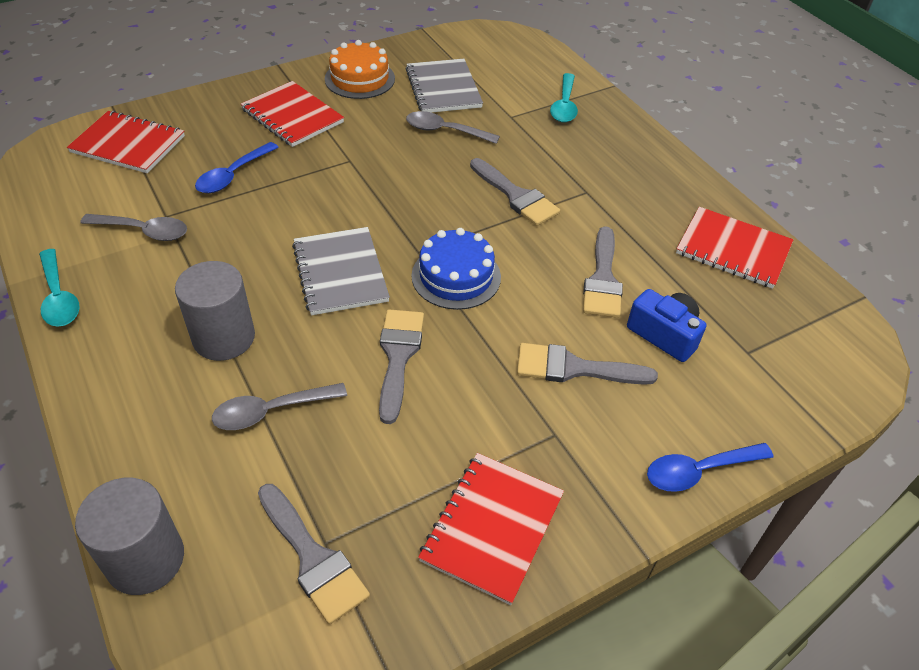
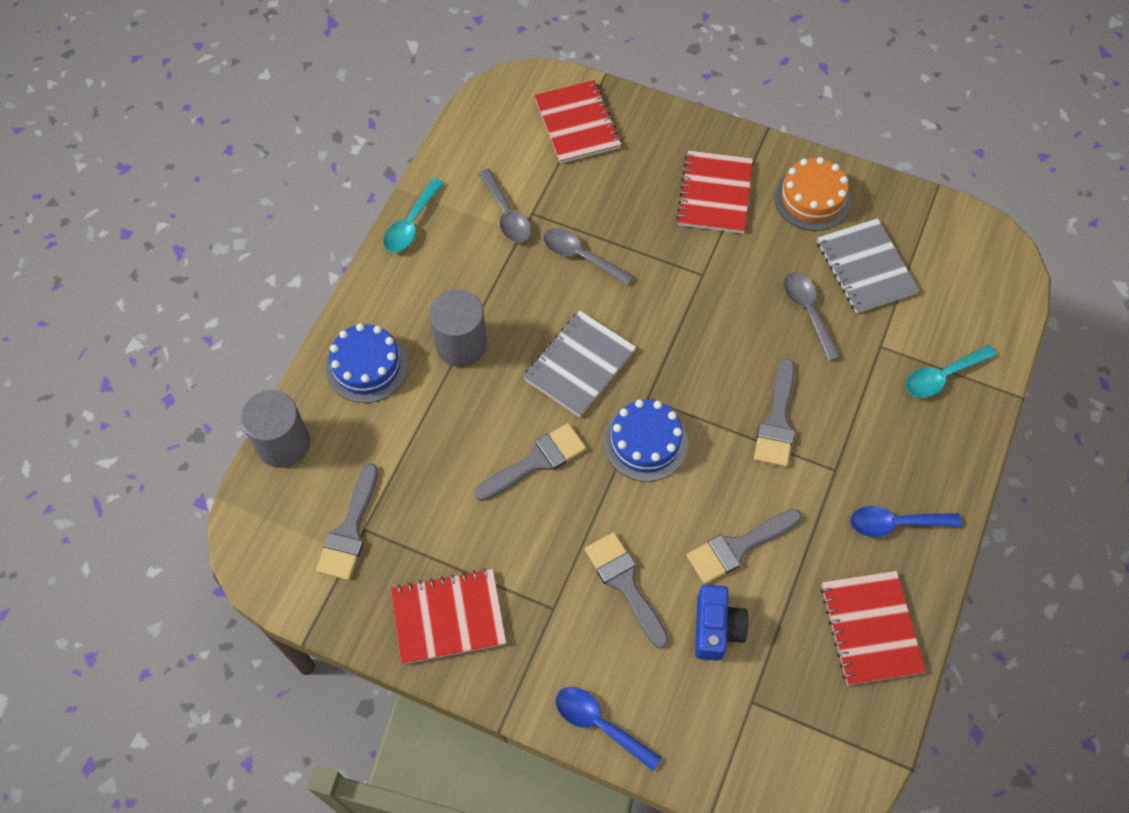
camera: 55 degrees right, 15 degrees up
blue spoon [195,142,279,193] -> blue spoon moved to [850,506,962,537]
grey spoon [212,383,347,430] -> grey spoon moved to [543,228,634,286]
grey notebook [406,59,483,113] -> grey notebook turned 60 degrees counterclockwise [817,218,919,313]
none -> blue cake [326,323,408,403]

